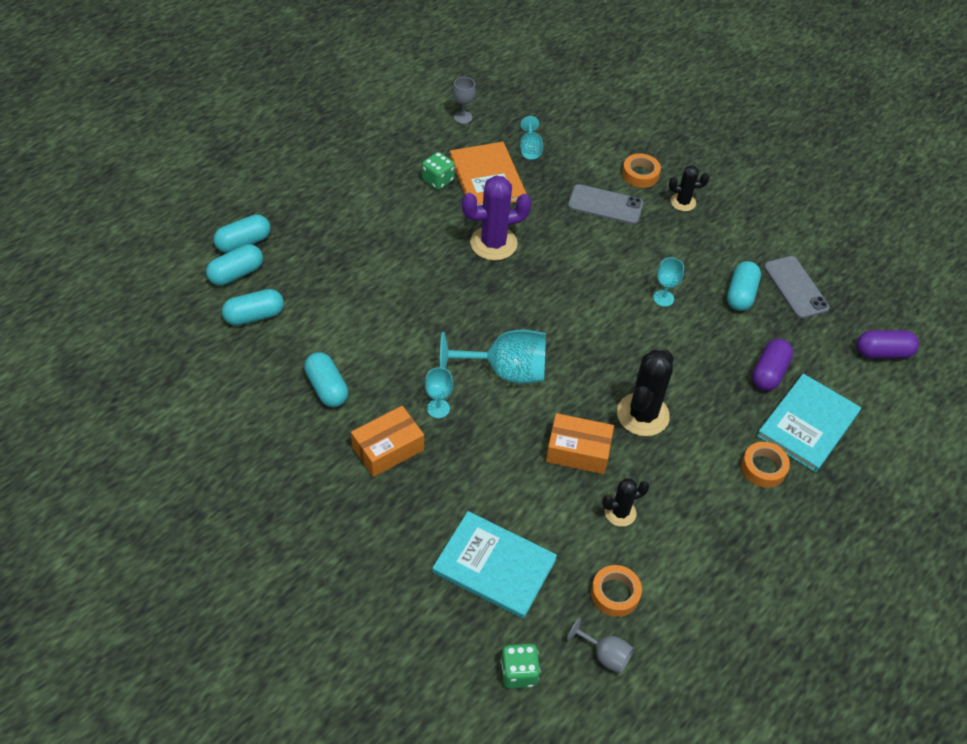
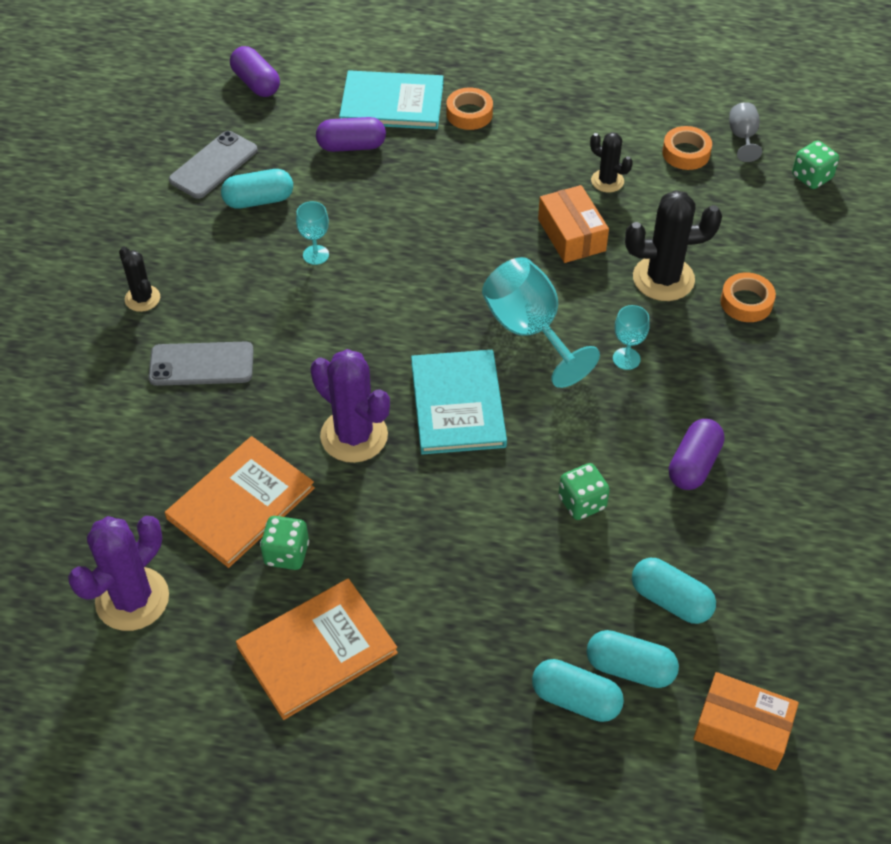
camera: 120 degrees left, 0 degrees up
turquoise capsule [304,352,348,407] -> purple capsule [669,419,724,490]
orange box [351,406,424,477] -> orange box moved to [693,672,799,770]
turquoise book [432,511,557,619] -> turquoise book moved to [411,350,507,455]
grey goblet [453,77,476,124] -> purple cactus [68,516,169,631]
turquoise goblet [520,116,543,160] -> none
grey phone [568,184,643,224] -> grey phone turned 75 degrees counterclockwise [148,341,254,386]
black cactus [617,350,674,436] -> black cactus moved to [625,190,722,301]
orange tape [622,154,661,188] -> orange tape moved to [720,272,776,322]
none -> orange book [236,579,398,720]
none -> green dice [558,463,610,520]

